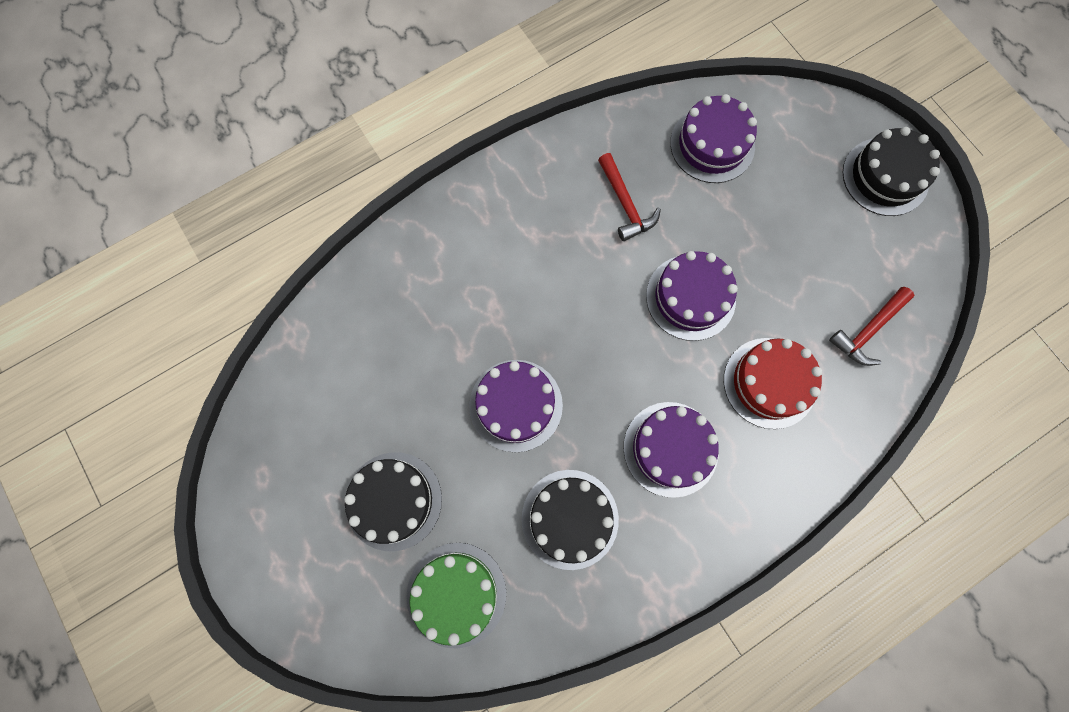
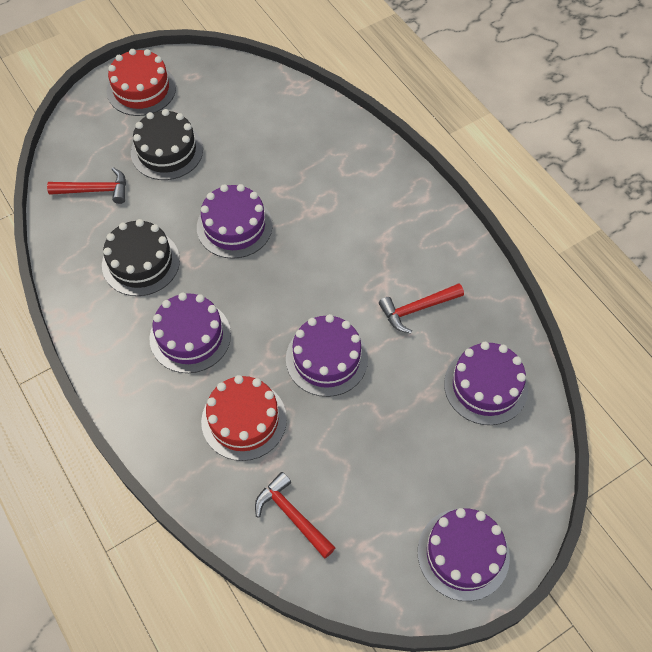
camera: 90 degrees right, 15 degrees down
green cake [406,543,506,649] -> red hammer [47,167,126,204]
black cake [843,127,940,216] -> purple cake [418,508,510,601]
none -> red cake [107,49,176,116]

